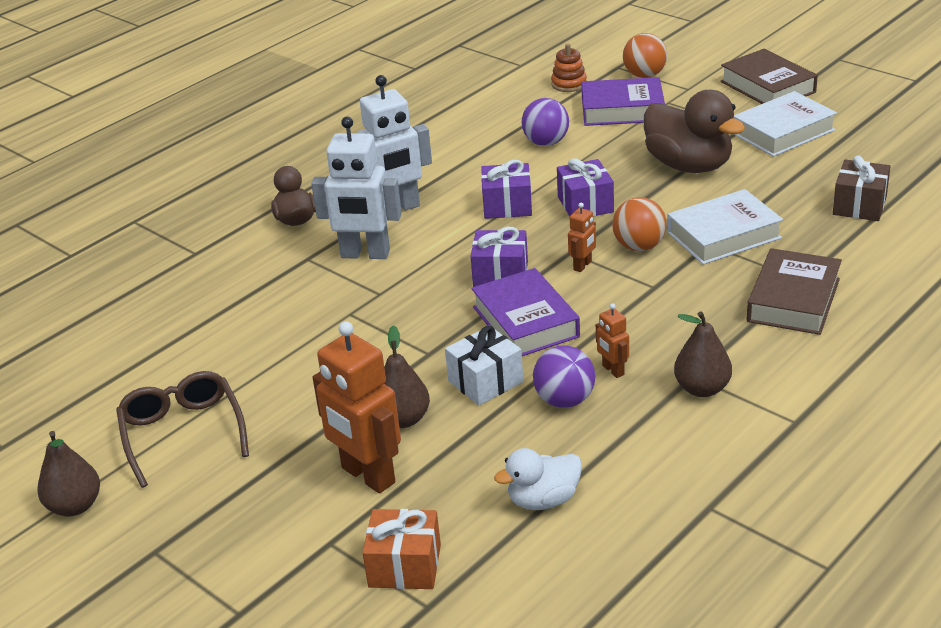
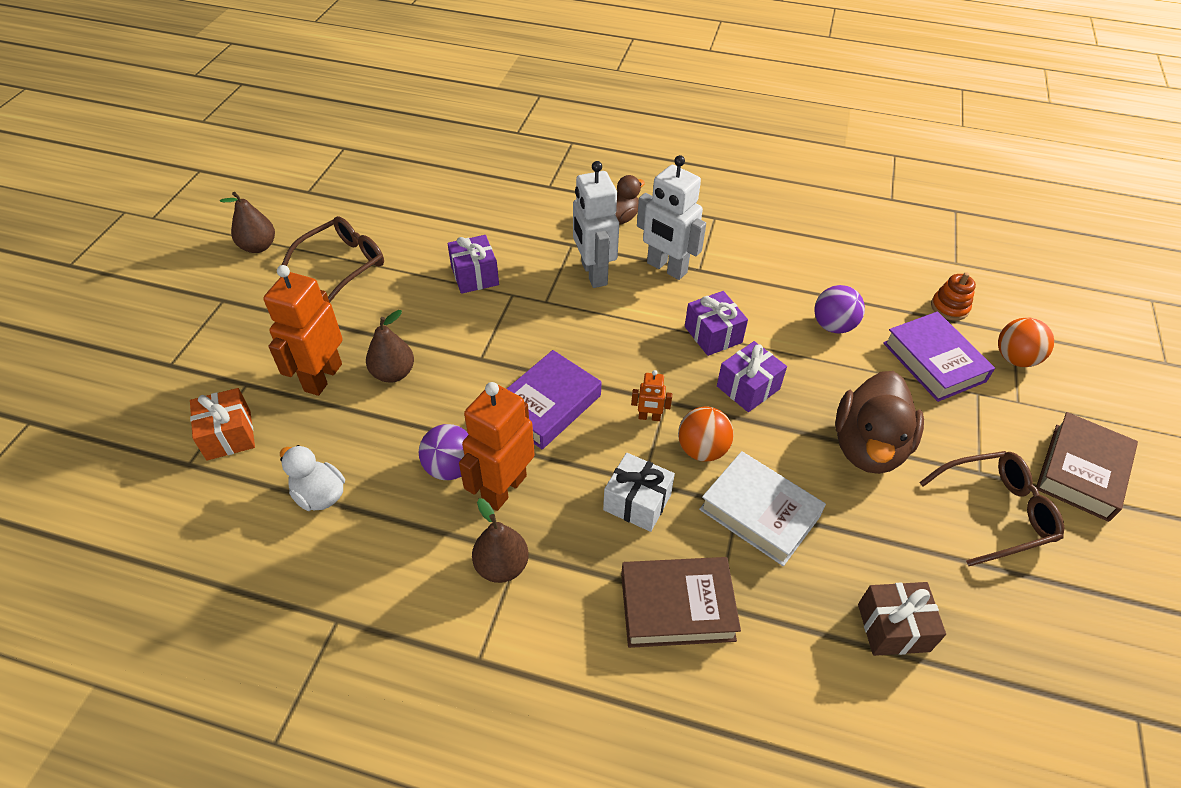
camera: 60 degrees right, 15 degrees up
white gift [445,326,523,405] -> white gift moved to [603,453,675,532]
purple gift [471,227,528,287] -> purple gift moved to [447,235,499,294]
orange robot [596,303,629,378] -> orange robot [459,382,535,511], size x2.15
white book [734,91,837,157] -> brown glasses [919,451,1064,566]

